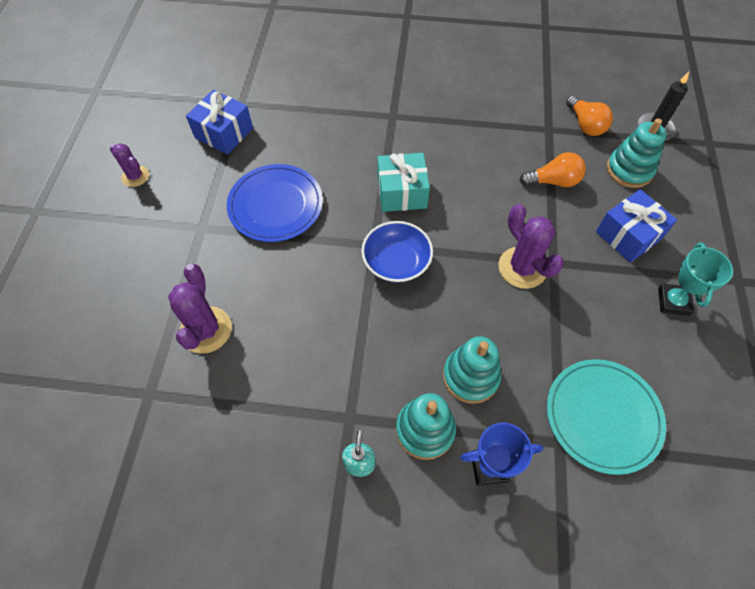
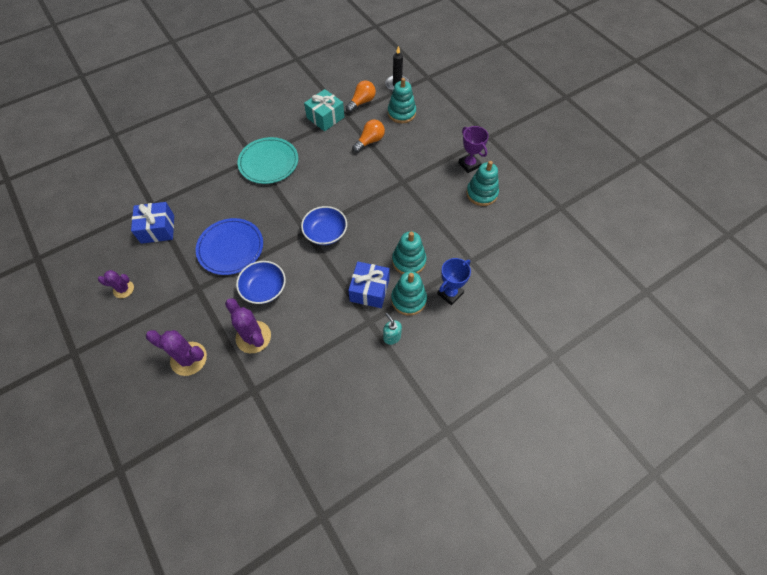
camera: 40 degrees left, 0 degrees up
turquoise gift [378,153,430,212] -> turquoise gift moved to [304,89,344,131]
purple cactus [499,204,564,289] -> purple cactus moved to [146,330,207,376]
turquoise plate [547,359,666,475] -> turquoise plate moved to [238,137,298,184]
orange light bulb [566,95,613,136] -> orange light bulb turned 75 degrees counterclockwise [346,80,376,113]
blue gift [596,189,677,263] -> blue gift moved to [348,261,390,308]
turquoise trophy [658,242,733,316] -> purple trophy [458,126,489,173]
none -> blue bowl [236,261,286,304]
none -> turquoise stacking toy [466,161,499,206]

